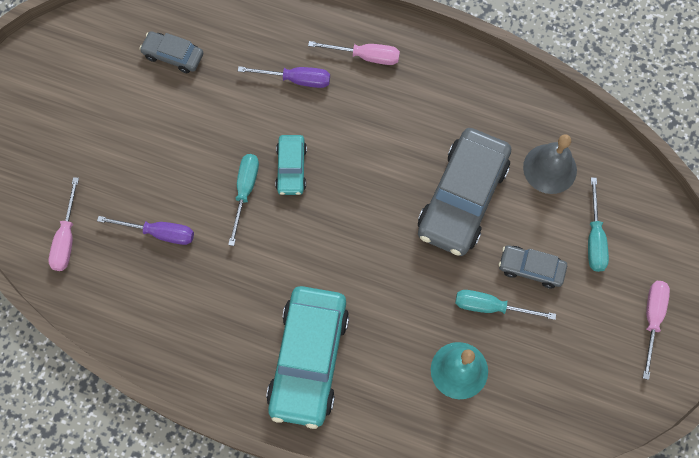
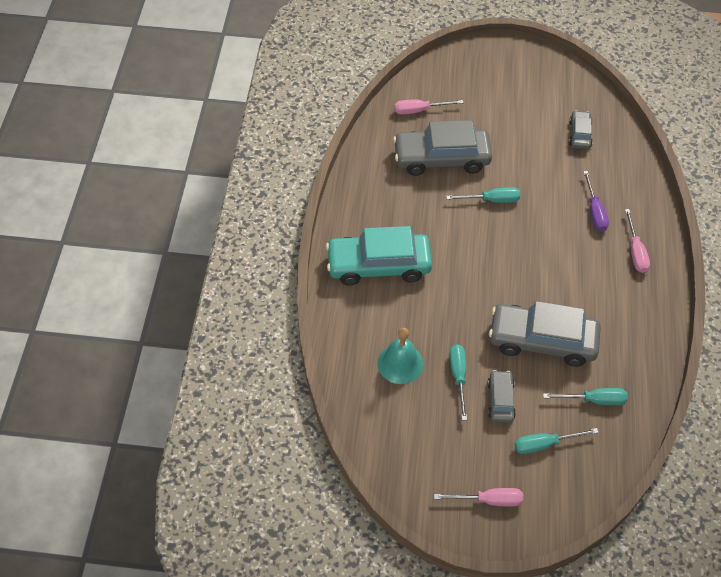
camera: 75 degrees right, 15 degrees down
purple screwdriver [97,216,194,245] -> grey car [393,120,492,176]
turquoise car [275,135,307,195] -> none
grey bell [523,134,577,194] -> turquoise screwdriver [543,388,628,405]

